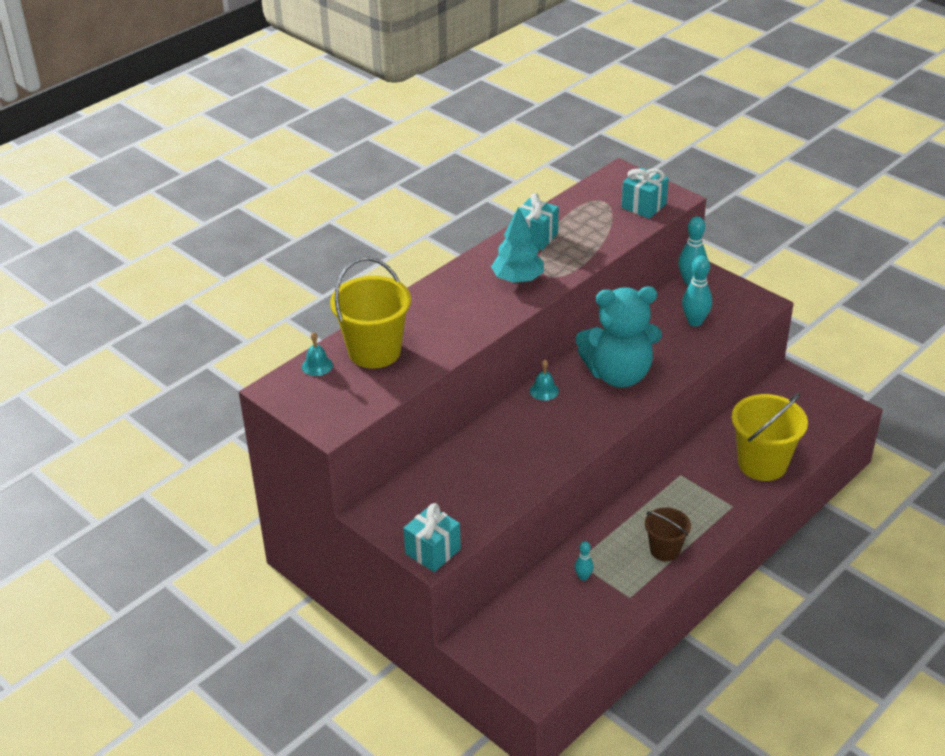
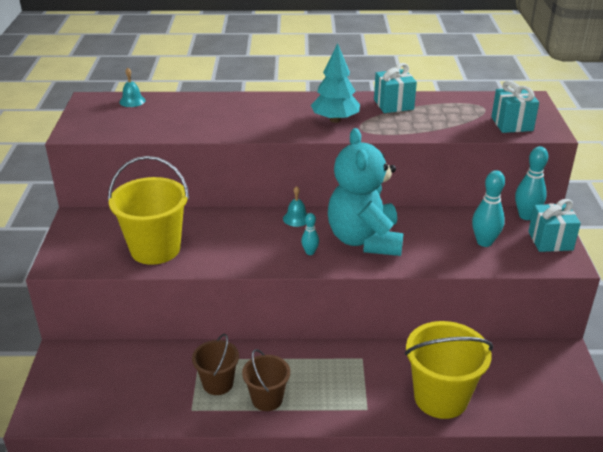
camera: 45 degrees right, 5 degrees down
yellow bucket [330,257,411,368] -> yellow bucket moved to [108,156,189,265]
turquoise gift [403,503,461,572] -> turquoise gift moved to [528,199,581,252]
turquoise teddy bear [575,286,662,388] -> turquoise teddy bear turned 45 degrees clockwise [328,128,404,256]
turquoise bowling pin [575,541,594,581] -> turquoise bowling pin moved to [301,213,319,255]
none -> brown bucket [192,333,239,395]

